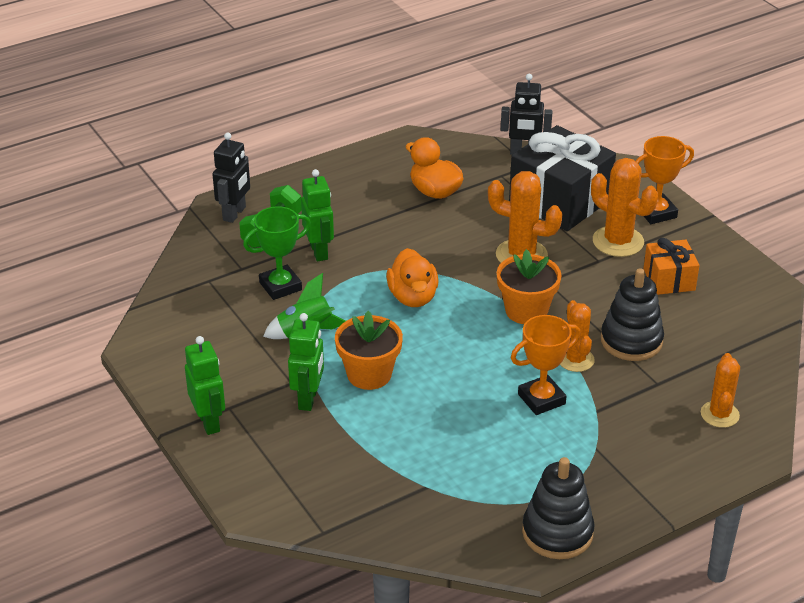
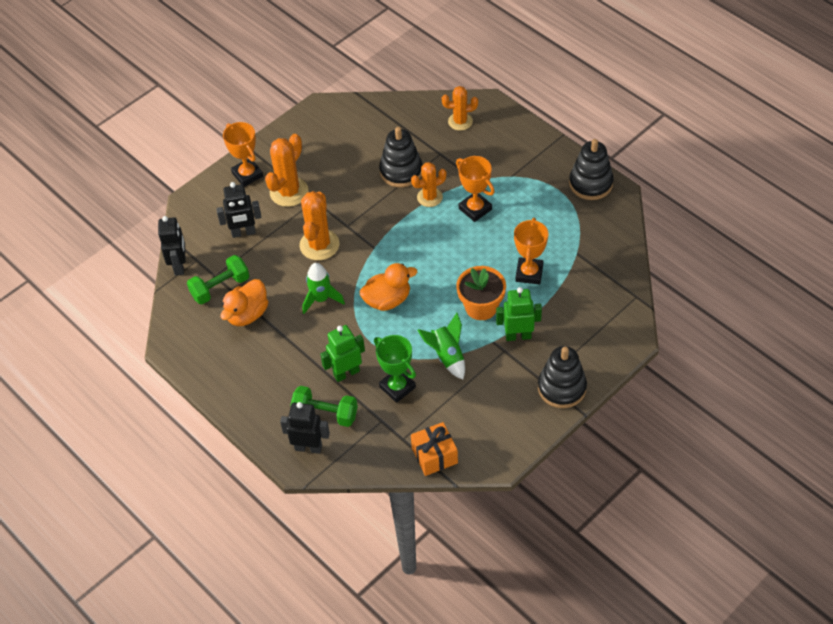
camera: 100 degrees left, 15 degrees up
green robot [185,336,225,435] -> black stacking toy [538,346,587,408]
orange flower pot [497,249,562,324] -> none
black gift [509,125,616,231] -> black robot [216,182,261,238]
orange gift [643,238,700,295] -> orange gift moved to [411,422,458,476]
none -> green dumbbell [187,255,249,304]
none -> green rocket [303,263,345,314]
none -> orange trophy [514,218,548,284]

